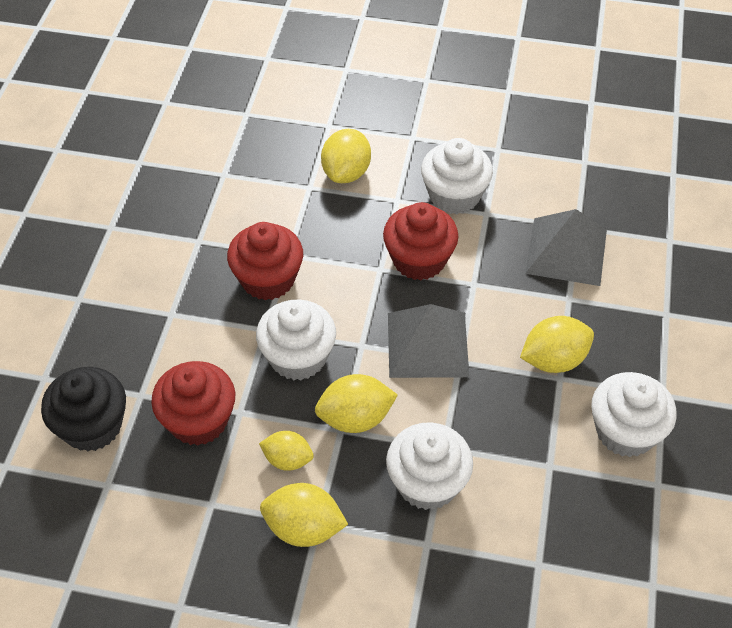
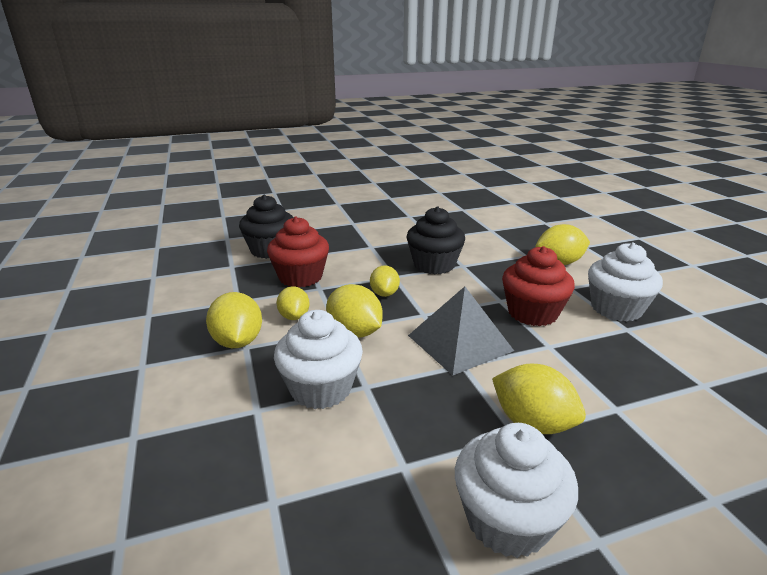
camera: 60 degrees right, 25 degrees down
red cupcake [227,222,303,300] -> black cupcake [407,207,465,274]
white cupcake [256,300,336,380] -> yellow lemon [370,265,400,297]
grey pyramid [525,209,607,286] -> none

